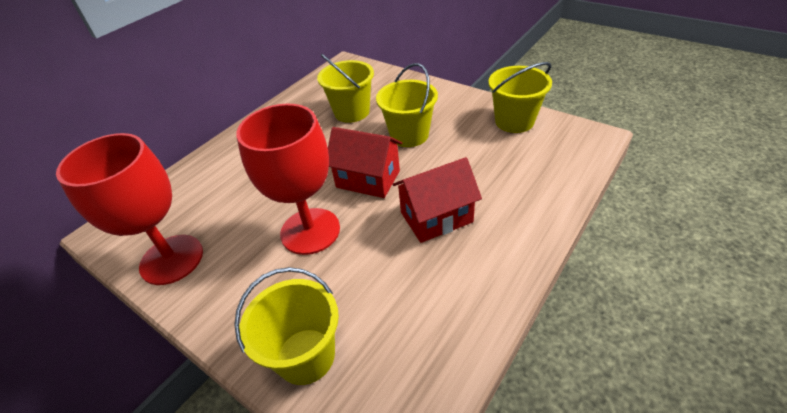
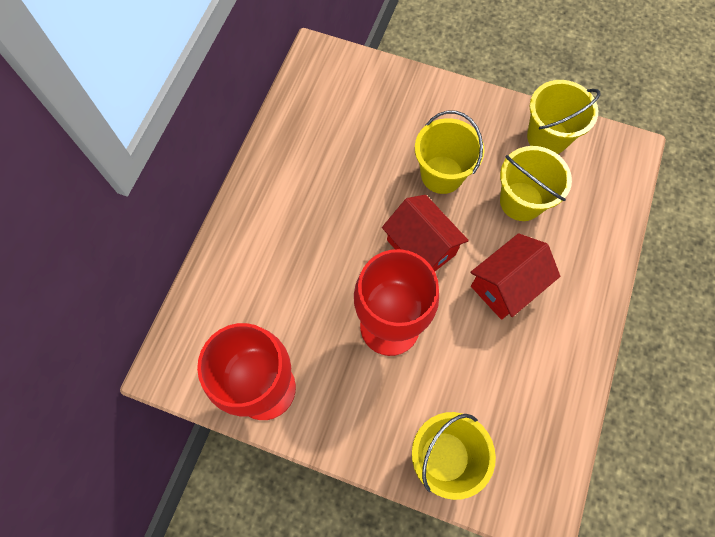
camera: 20 degrees left, 25 degrees up
yellow bucket [317,54,374,123] -> yellow bucket moved to [500,146,572,221]
red house [328,127,402,198] -> red house turned 45 degrees clockwise [382,195,469,271]

